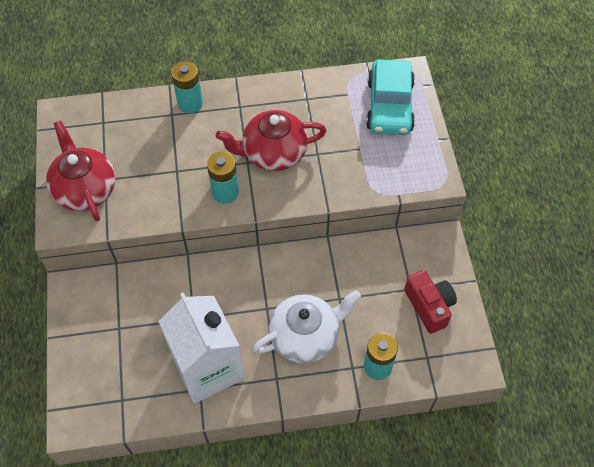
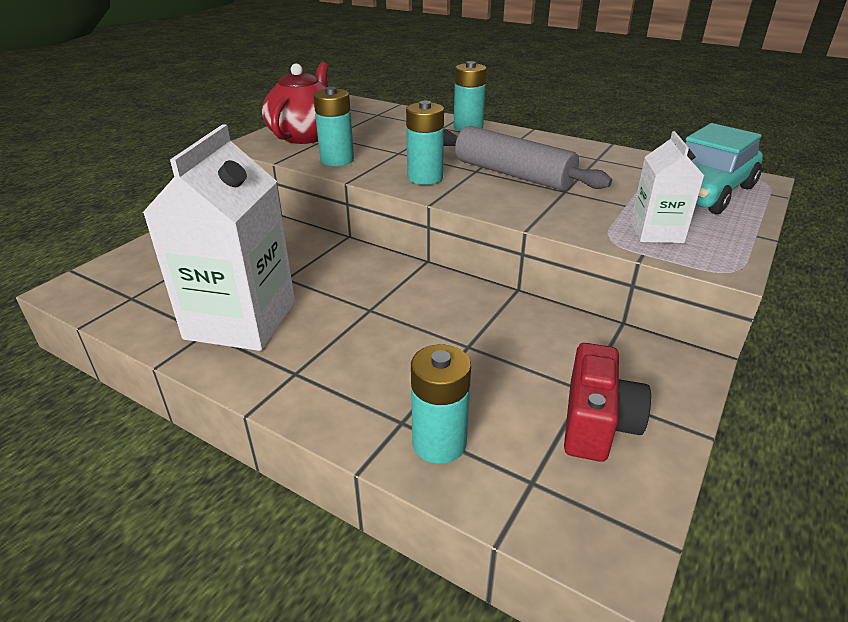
camera: 40 degrees right, 25 degrees down
red teapot [216,110,327,171] -> grey rolling pin [444,126,612,191]
white teapot [253,290,361,363] -> none
none -> turquoise battery [313,87,354,166]
none -> white carton [631,131,704,243]

